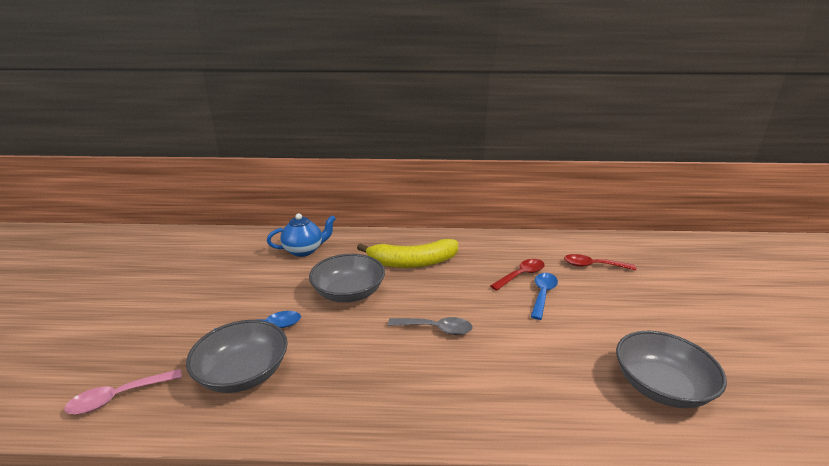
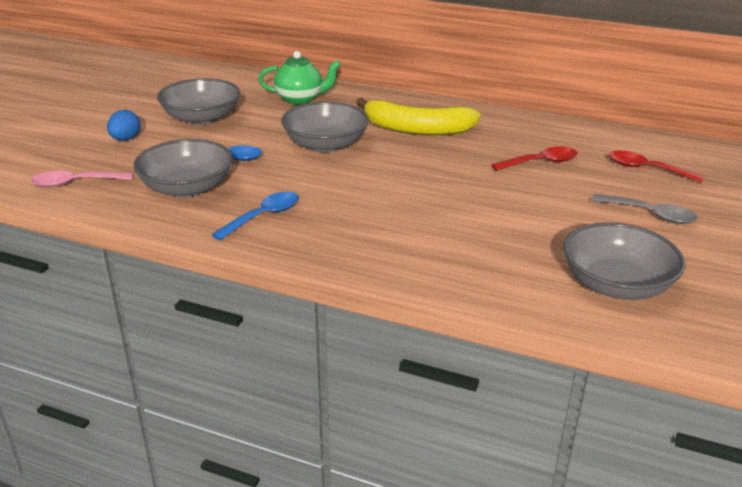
camera: 20 degrees right, 5 degrees up
blue teapot [267,213,336,257] -> green teapot [258,51,341,105]
grey spoon [388,317,473,335] -> grey spoon moved to [591,194,698,224]
blue spoon [531,273,558,320] -> blue spoon moved to [211,191,299,240]
none -> blue egg [107,110,140,141]
none -> grey bowl [157,78,240,125]

